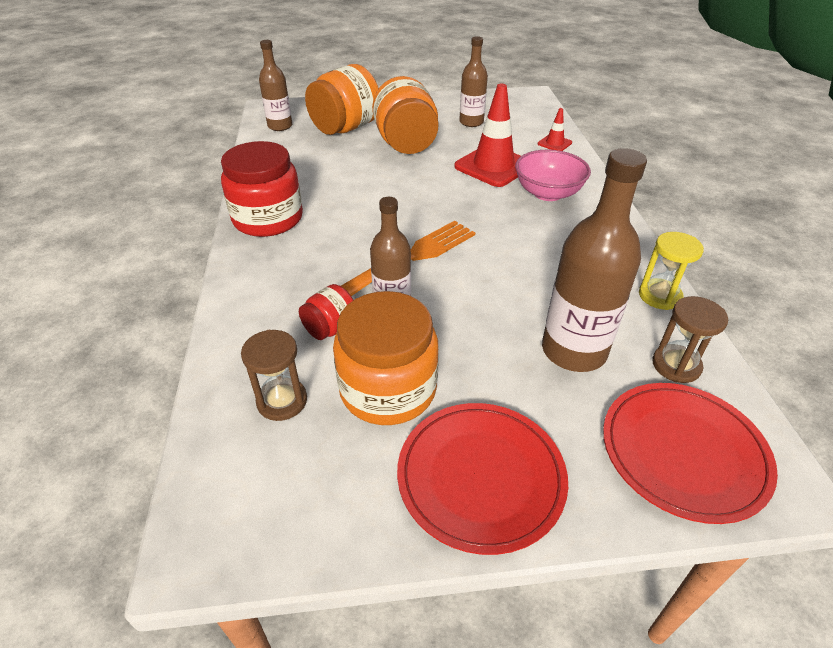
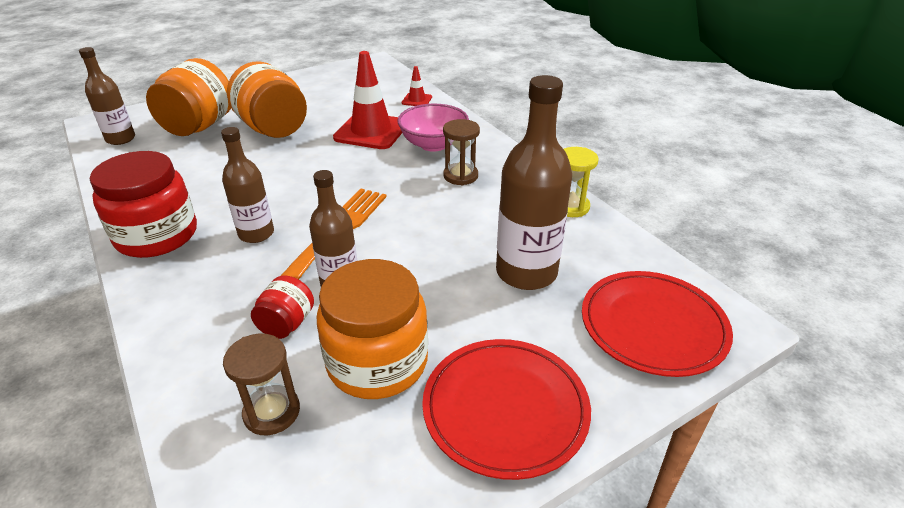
camera: 25 degrees left, 5 degrees down
brown bottle [459,36,488,127] -> brown bottle moved to [221,127,274,243]
brown hourglass [652,296,728,383] -> brown hourglass moved to [443,119,480,185]

